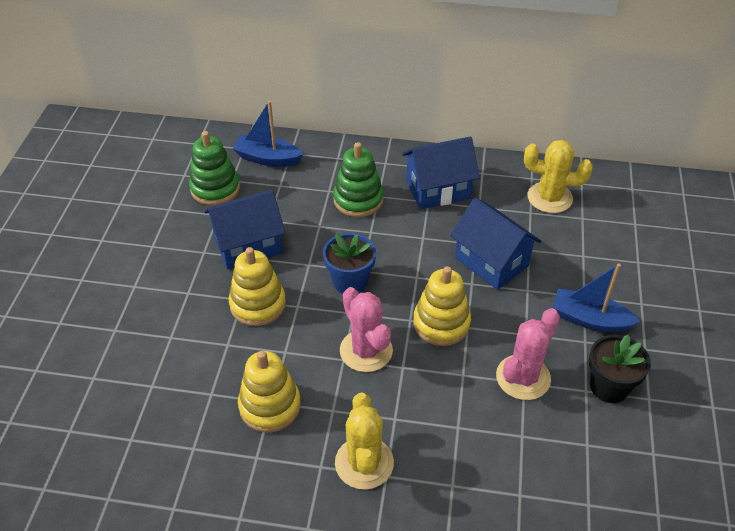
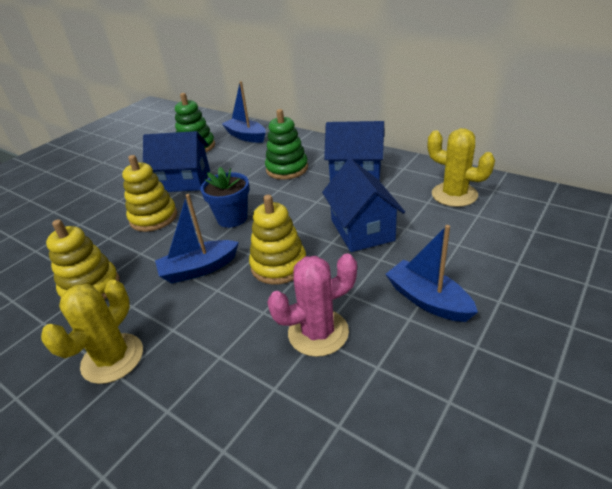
camera: 30 degrees right, 10 degrees down
pink cactus [340,287,393,372] -> blue boat [155,194,239,283]
black flower pot [589,335,651,403] -> none

